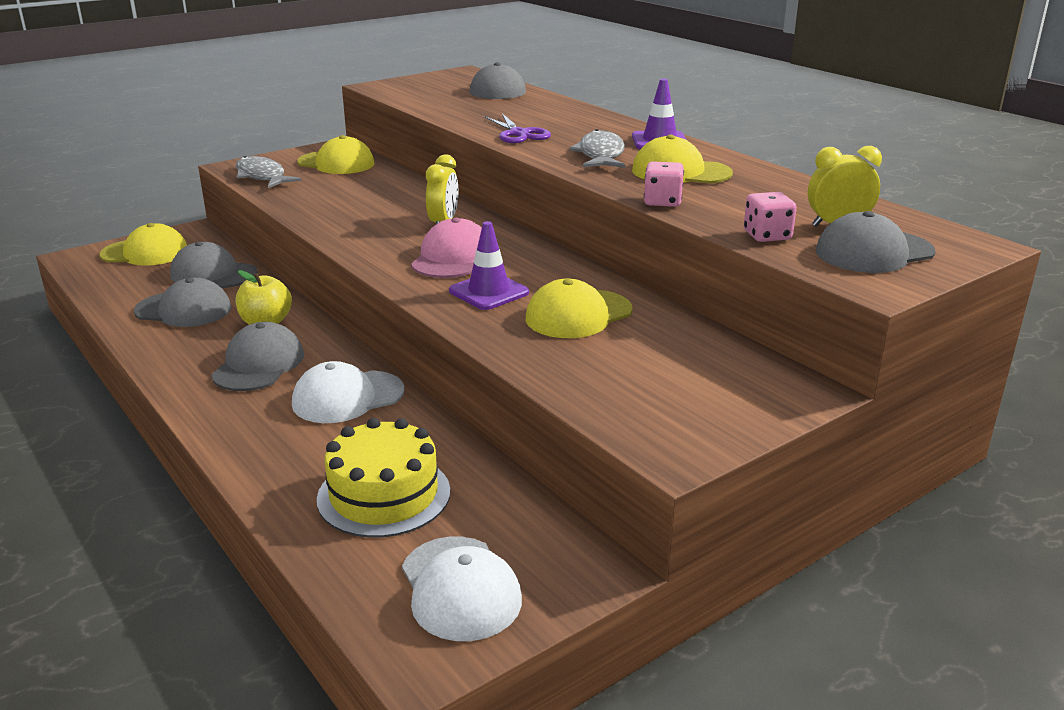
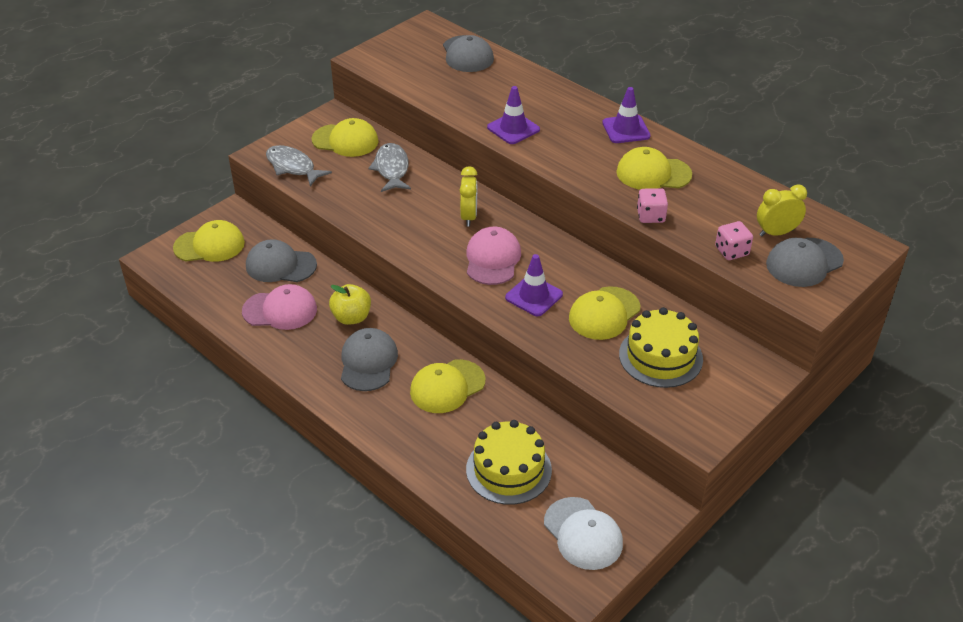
camera: 10 degrees left, 15 degrees up
grey cap [134,277,231,327] -> pink cap [242,284,317,330]
white cap [292,361,405,423] -> yellow cap [410,359,485,413]
purple scissors [484,113,551,143] -> purple traffic cone [487,86,540,144]
grey fish [569,129,625,168] -> grey fish moved to [368,143,411,192]
none -> yellow cake [619,307,703,388]

